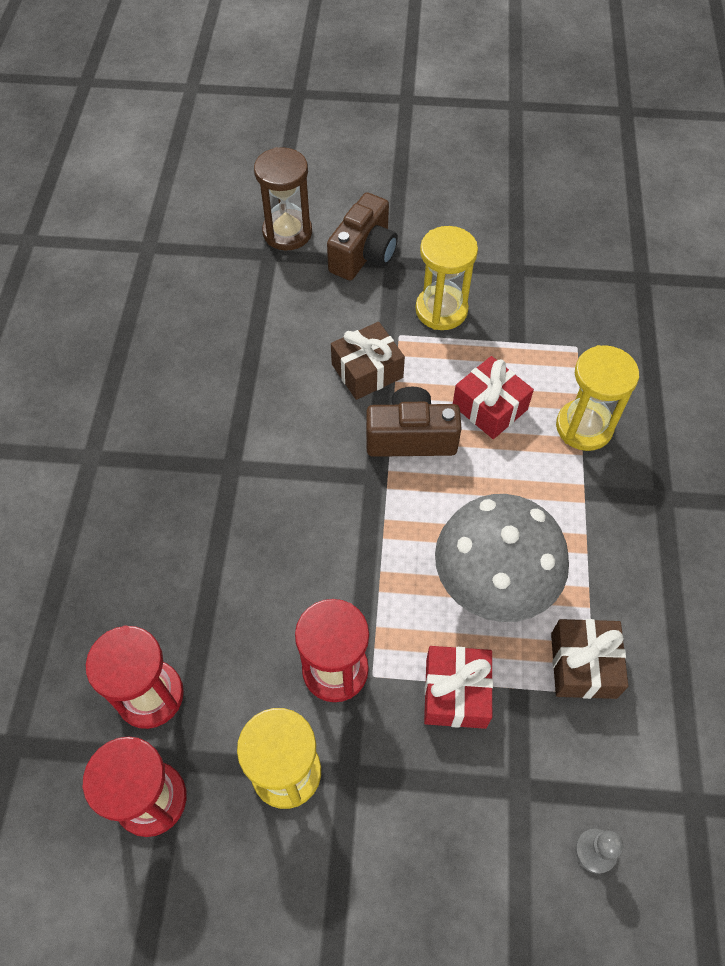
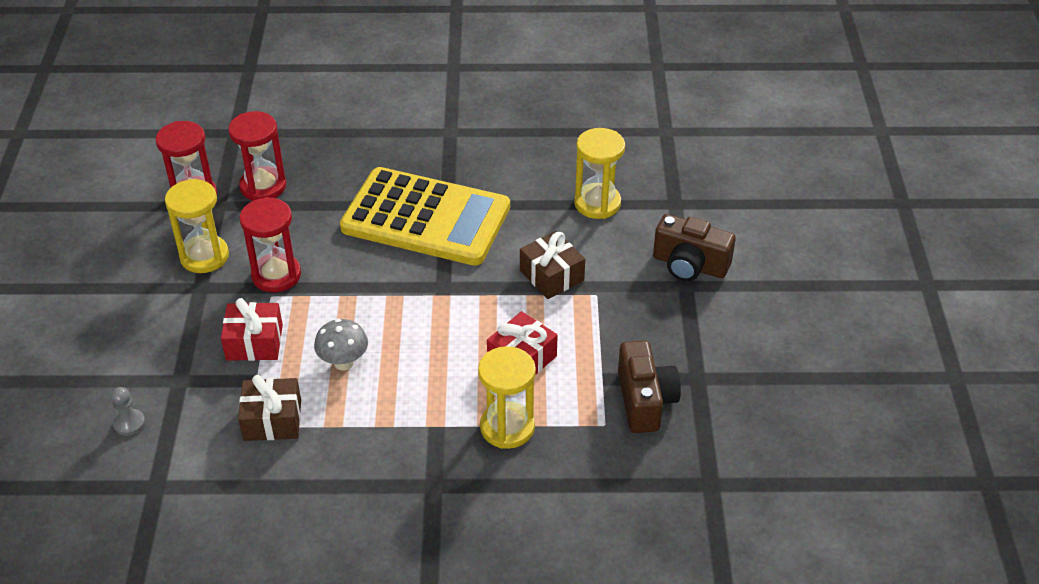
camera: 85 degrees right, 15 degrees down
brown hourglass [254,147,312,251] -> none
brown camera [366,387,462,457] -> brown camera moved to [618,340,681,433]
yellow hourglass [415,226,478,330] -> yellow hourglass moved to [574,128,625,219]
grey mushroom [435,494,569,622] -> grey mushroom [314,319,368,371], size x0.51
none -> yellow calculator [340,167,510,266]

